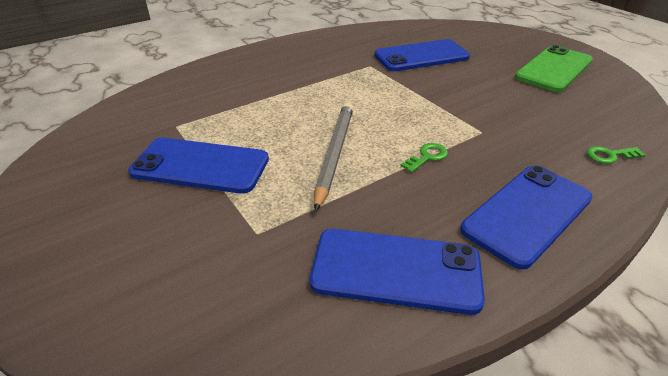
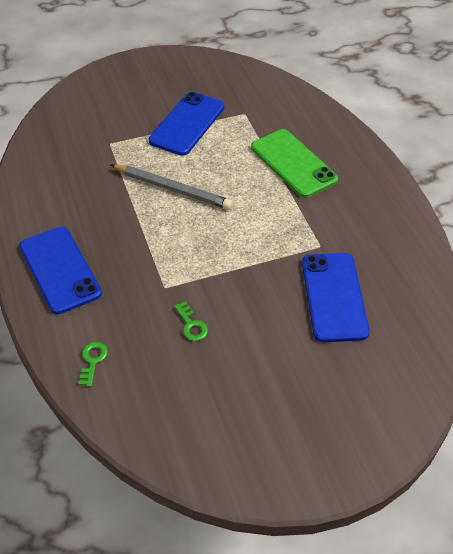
camera: 105 degrees right, 10 degrees up
blue phone [310,229,485,315] -> none
green key [401,143,448,173] -> green key moved to [174,301,208,341]
green phone [515,45,593,92] -> green phone moved to [251,129,338,198]

